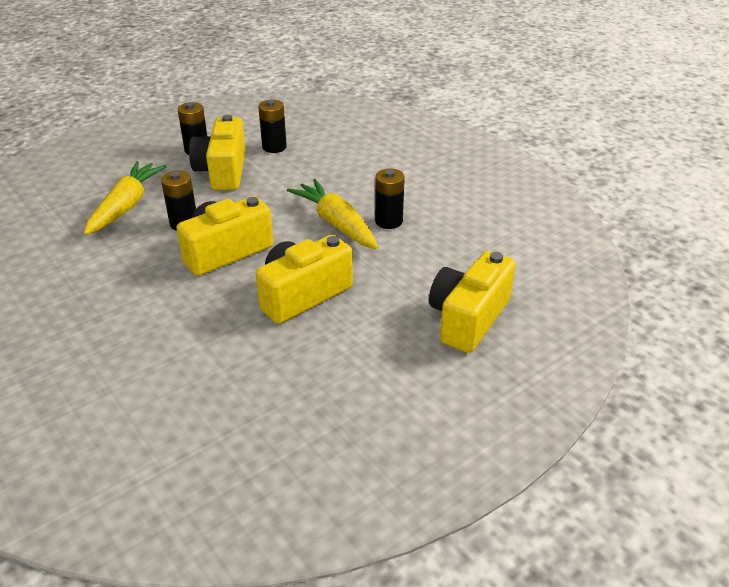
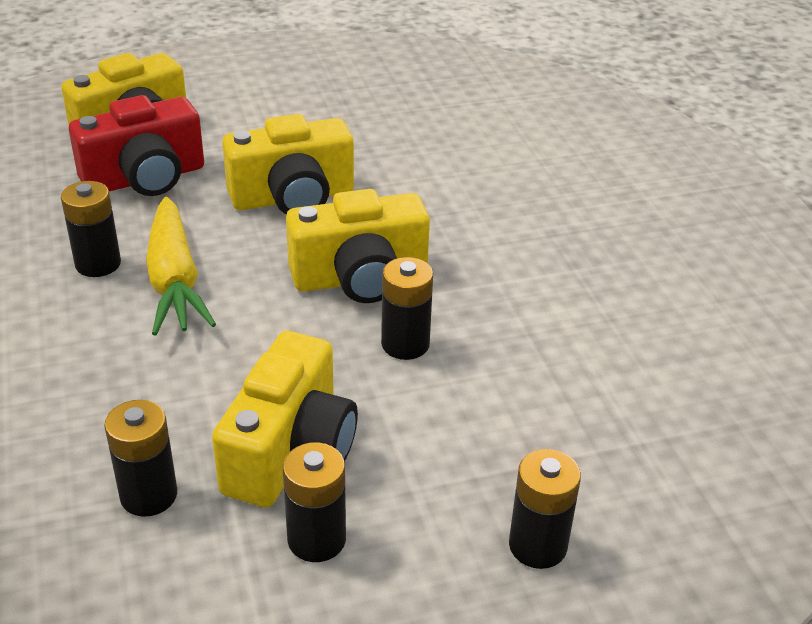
camera: 160 degrees left, 0 degrees up
yellow carrot [84,161,167,235] -> none
none -> red camera [69,95,204,196]
none -> black battery [509,449,581,569]

